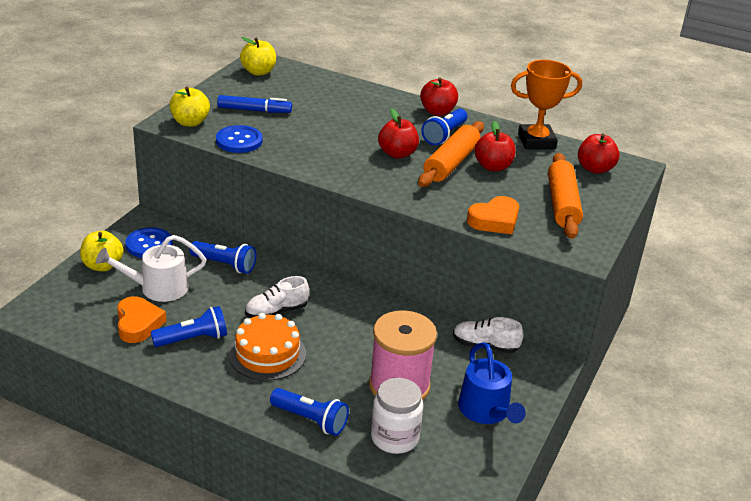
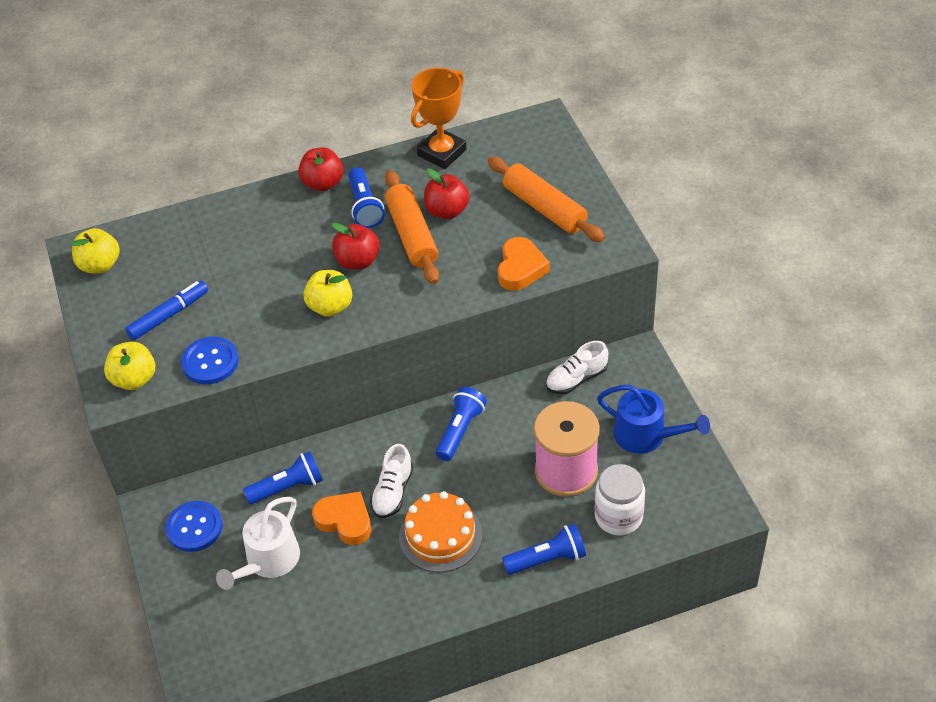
camera: 40 degrees left, 15 degrees up
yellow apple [80,231,124,272] -> yellow apple moved to [304,270,352,317]
orange heart [117,296,166,343] -> orange heart moved to [312,491,371,545]
blue flashlight [151,306,227,347] -> blue flashlight moved to [436,387,487,461]
red apple [578,134,620,174] -> none

